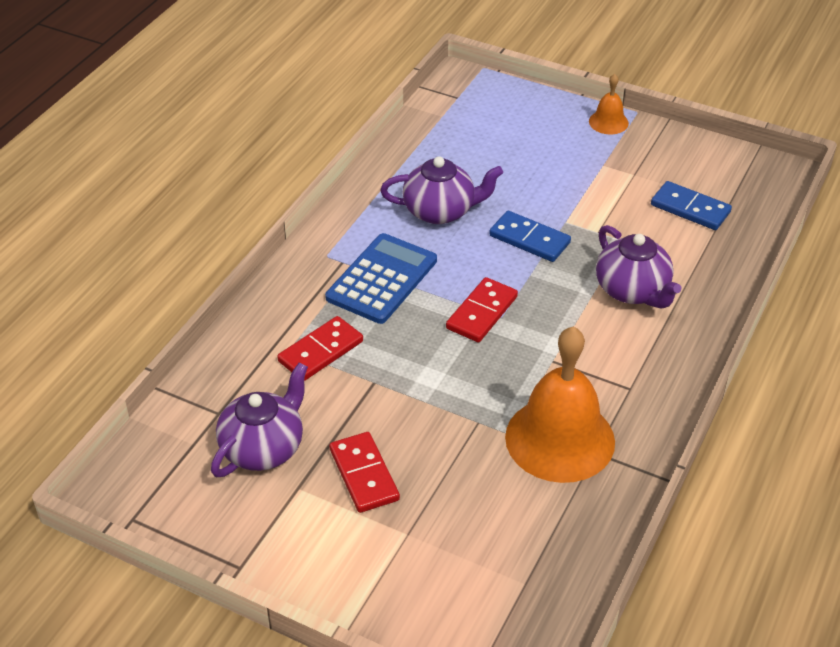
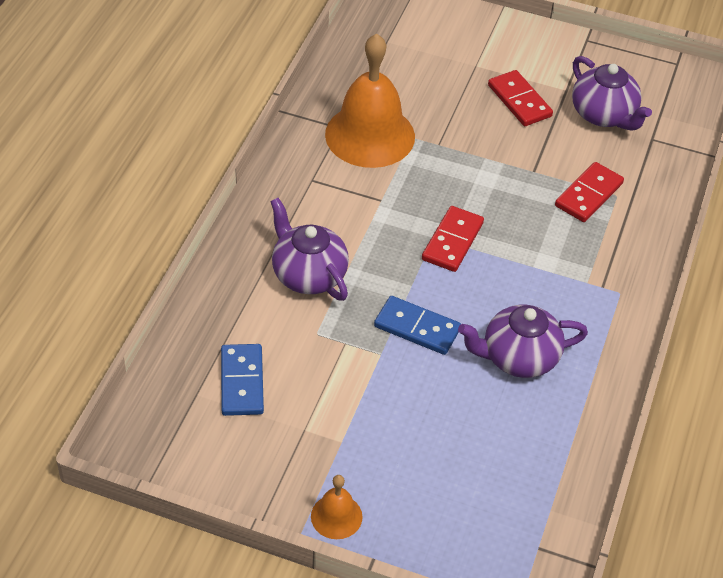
camera: 170 degrees right, 5 degrees up
purple teapot [211,362,308,477] -> purple teapot turned 60 degrees counterclockwise [572,56,652,131]
blue calculator [325,233,437,324] -> none
blue domino [651,181,732,230] -> blue domino turned 60 degrees clockwise [221,344,264,416]

